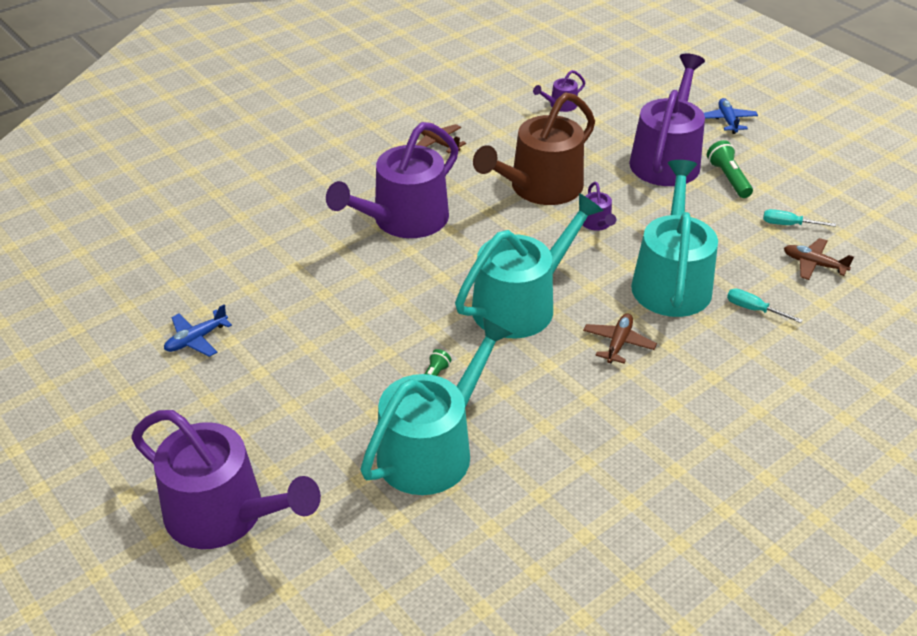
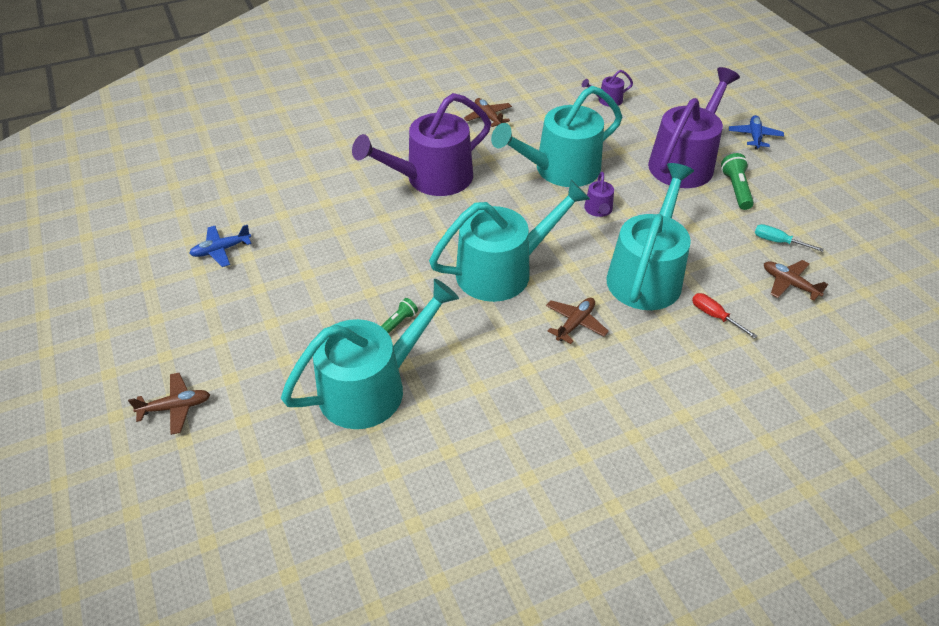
camera: 15 degrees right, 5 degrees up
purple watering can [131,410,321,549] -> brown plane [128,373,210,435]
brown watering can [473,92,595,205] -> turquoise watering can [491,86,622,187]
turquoise screwdriver [727,288,803,323] -> red screwdriver [692,293,757,339]

